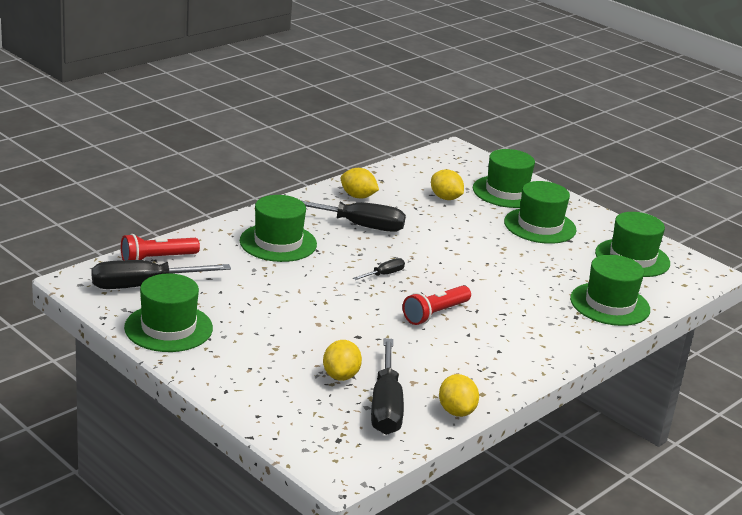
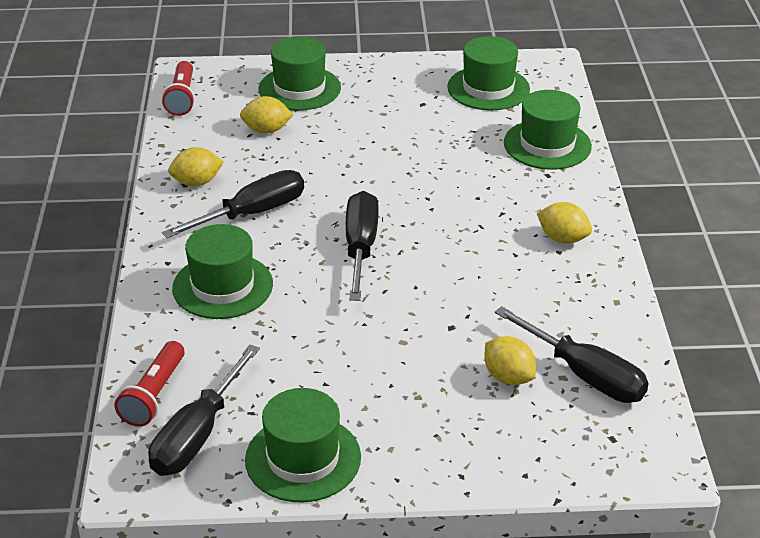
camera: 45 degrees left, 10 degrees up
black screwdriver [353,258,405,280] -> black screwdriver [346,191,378,301], size x2.08
red flashlight [403,286,471,325] -> red flashlight moved to [162,61,195,116]
yellow lemon [439,374,479,417] -> yellow lemon moved to [537,202,592,244]
green hat [504,181,577,244] -> none

